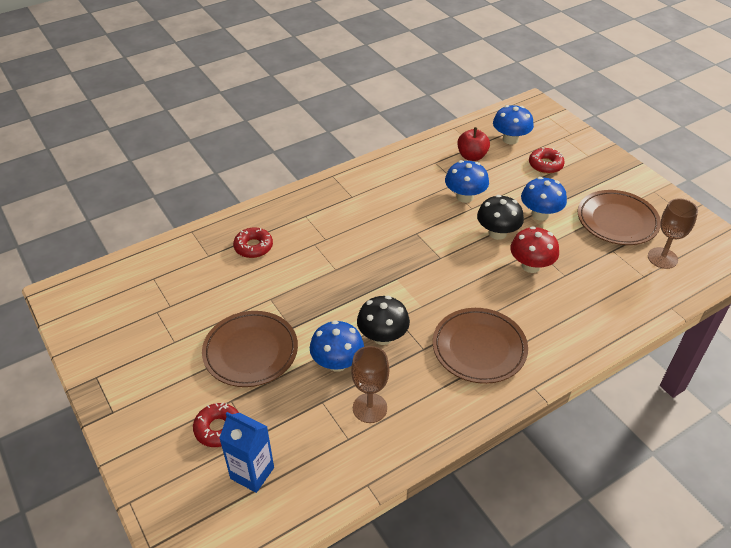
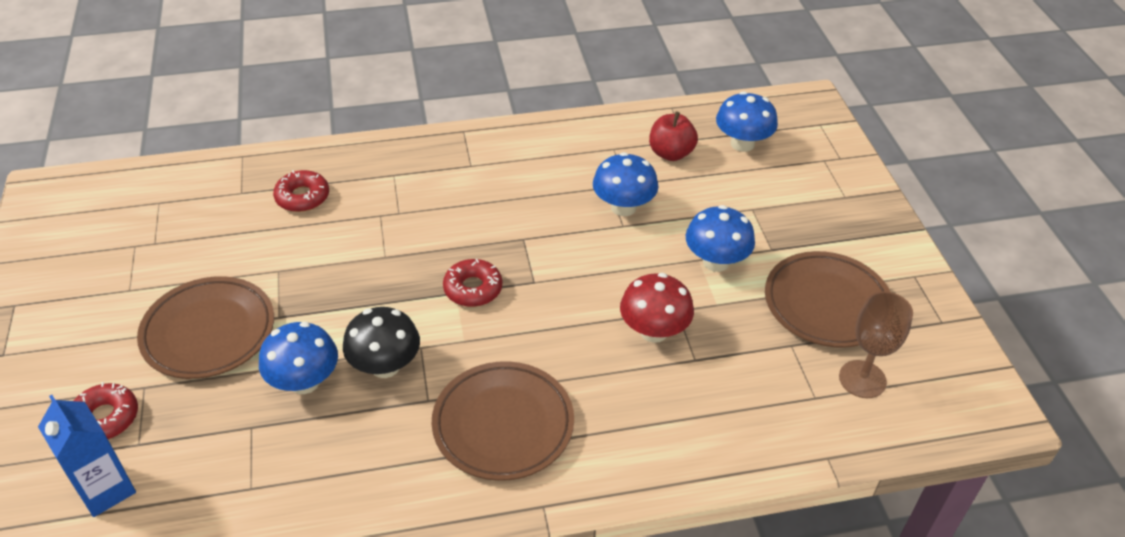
camera: 20 degrees right, 0 degrees up
brown goblet [351,346,389,423] -> none
black mushroom [477,195,524,240] -> none
red donut [529,147,565,174] -> red donut moved to [443,259,502,307]

